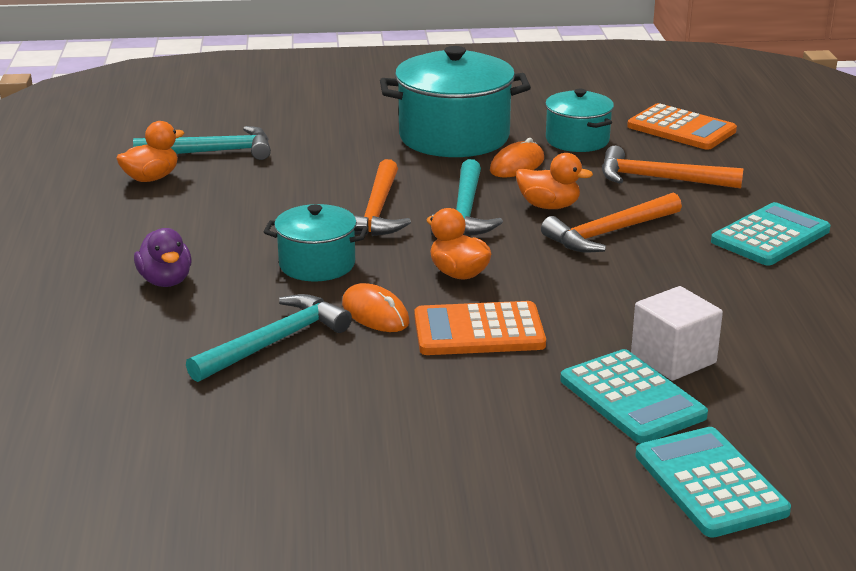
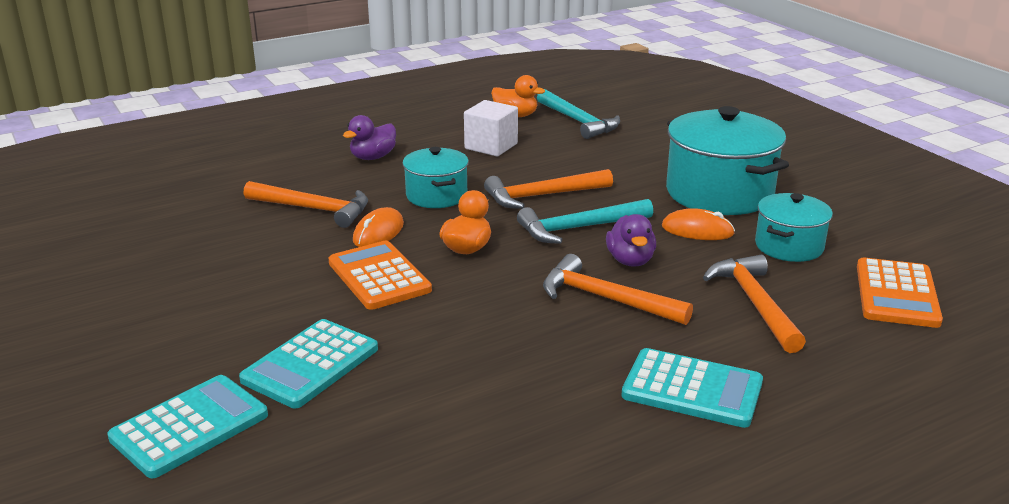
camera: 65 degrees right, 0 degrees up
turquoise hammer [186,294,352,382] -> orange hammer [244,181,368,228]
orange duck [516,153,593,209] -> purple duck [606,214,656,267]
white cube [631,286,723,381] -> white cube moved to [464,100,518,156]

